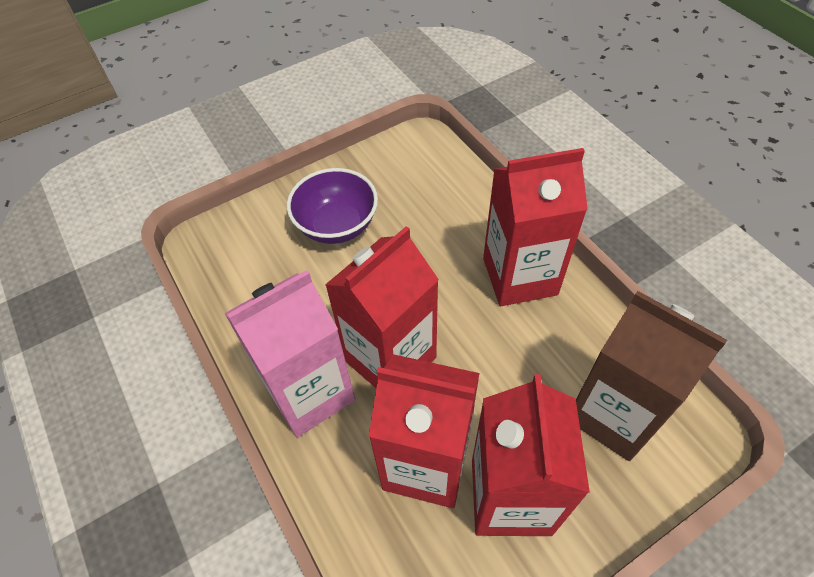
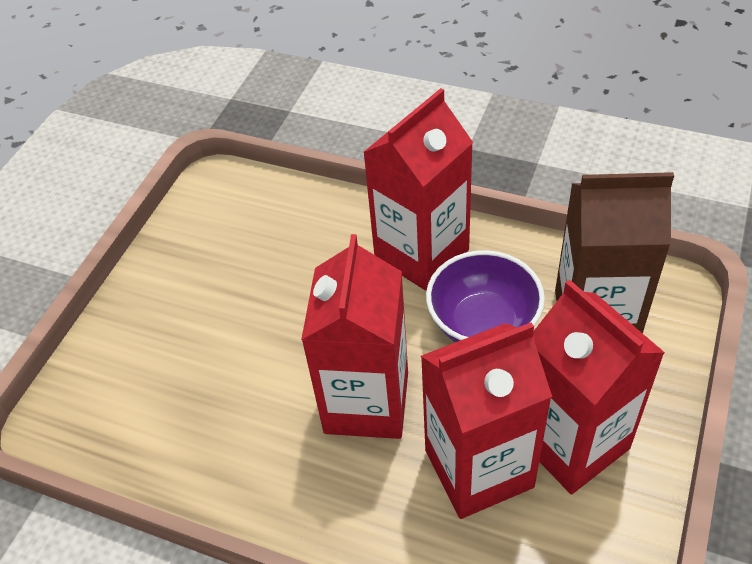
camera: 35 degrees left, 5 degrees down
pink carton [225,270,355,437] -> none
purple bowl [287,168,378,244] -> purple bowl moved to [426,250,545,342]

